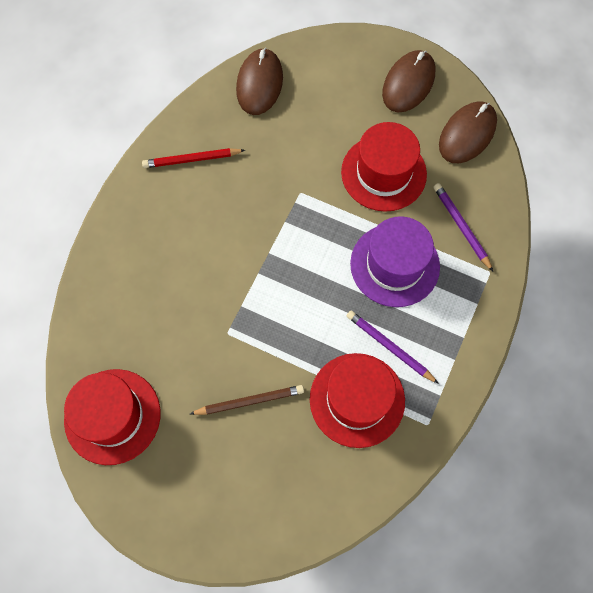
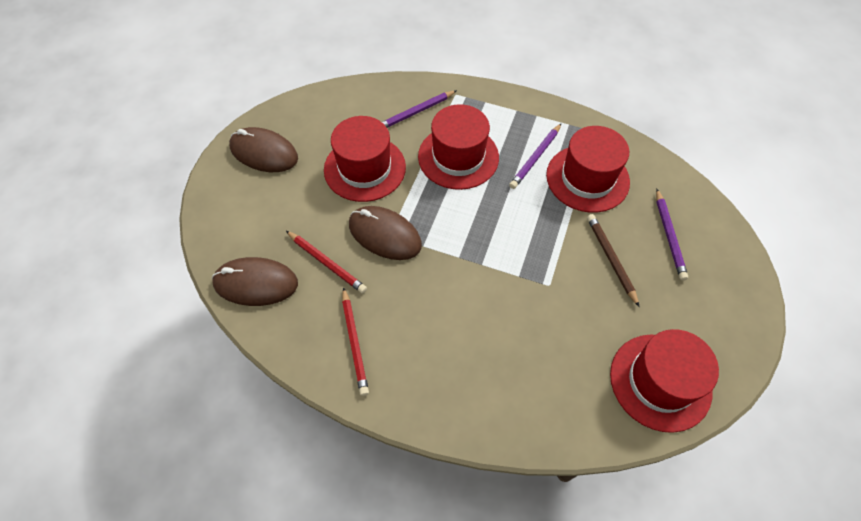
camera: 95 degrees left, 10 degrees down
purple hat [350,216,440,307] -> red hat [418,104,499,190]
brown mouse [439,101,497,163] -> brown mouse moved to [349,206,422,260]
none -> red pencil [286,231,367,294]
none -> purple pencil [656,189,688,280]

